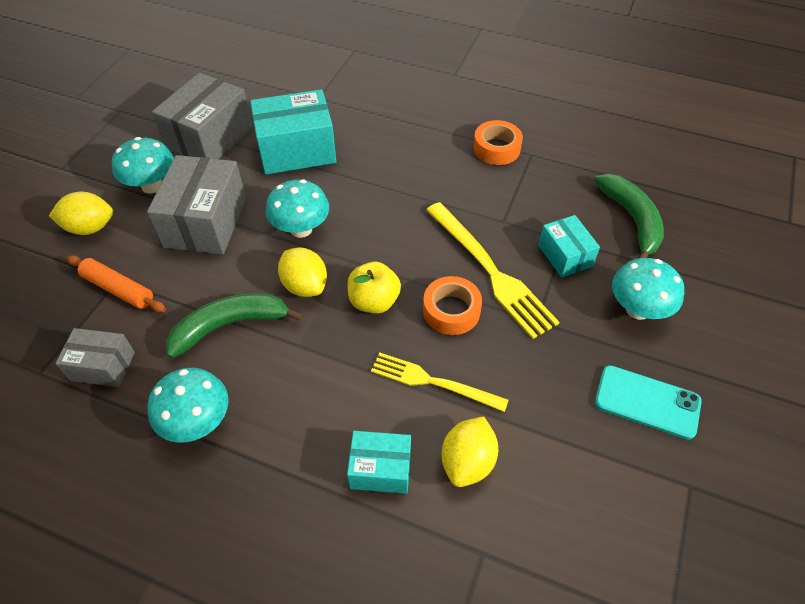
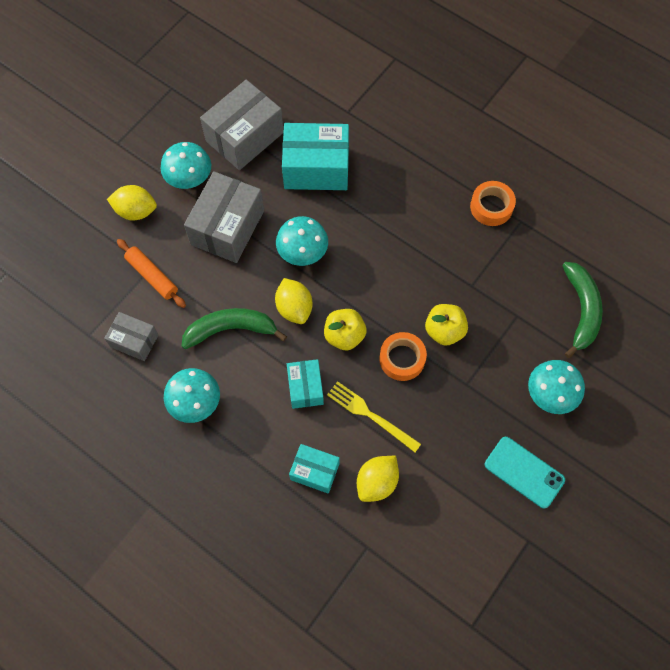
camera: 15 degrees right, 15 degrees up
yellow fork [426,202,560,339] -> yellow apple [425,304,468,346]
turquoise box [538,215,600,278] -> turquoise box moved to [287,359,324,409]

